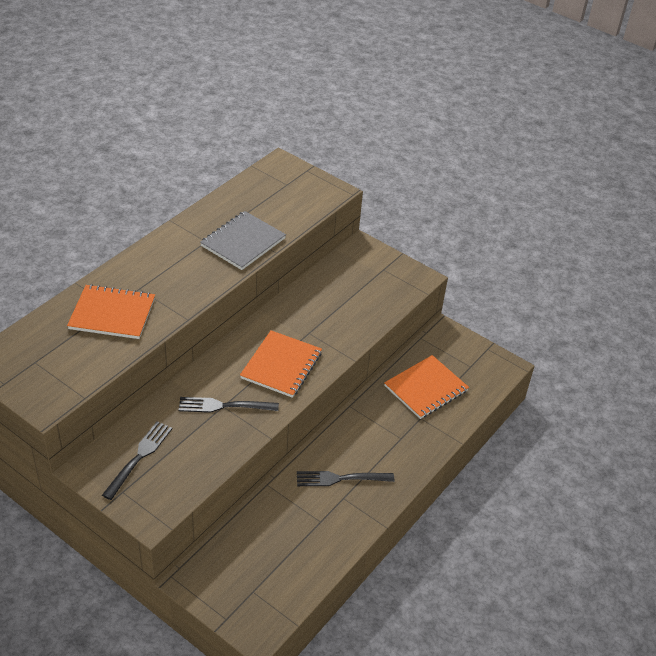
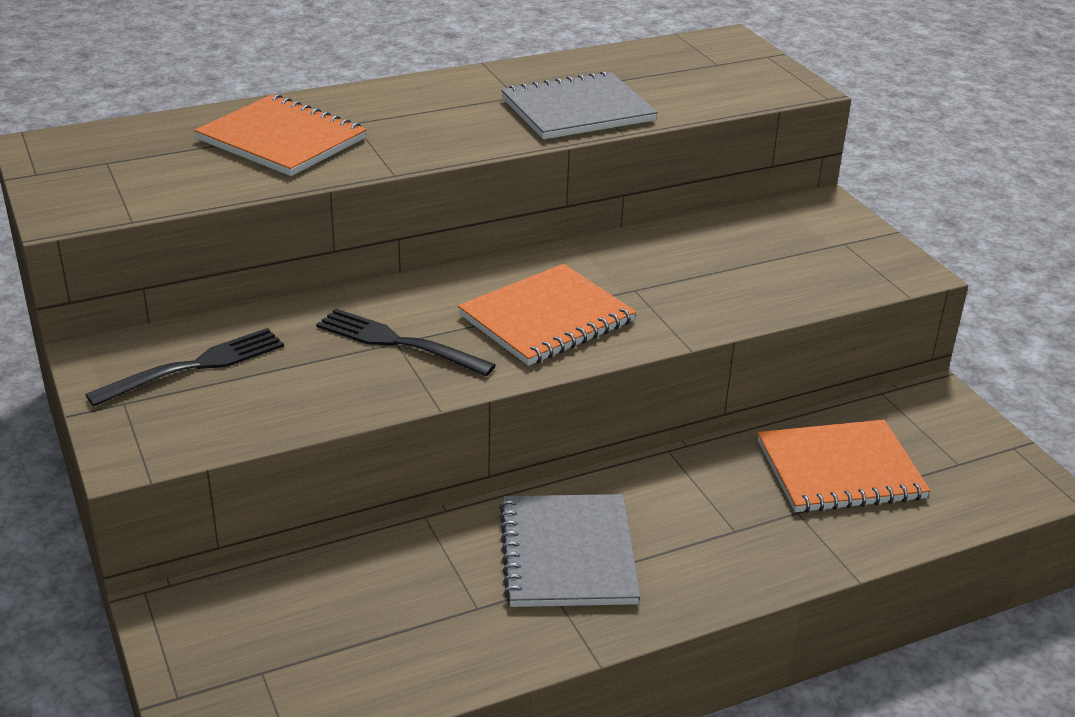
camera: 30 degrees right, 10 degrees down
black fork [297,471,394,486] -> grey notebook [499,494,640,607]

